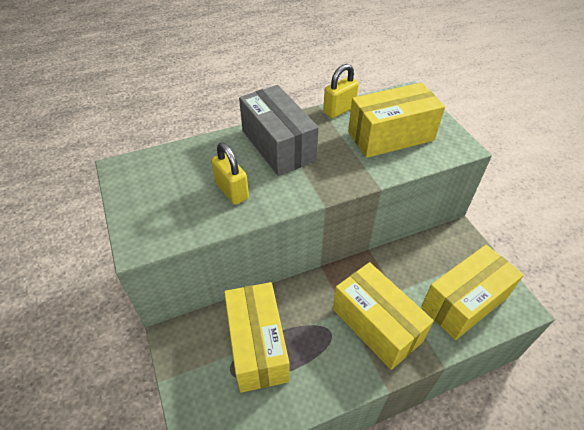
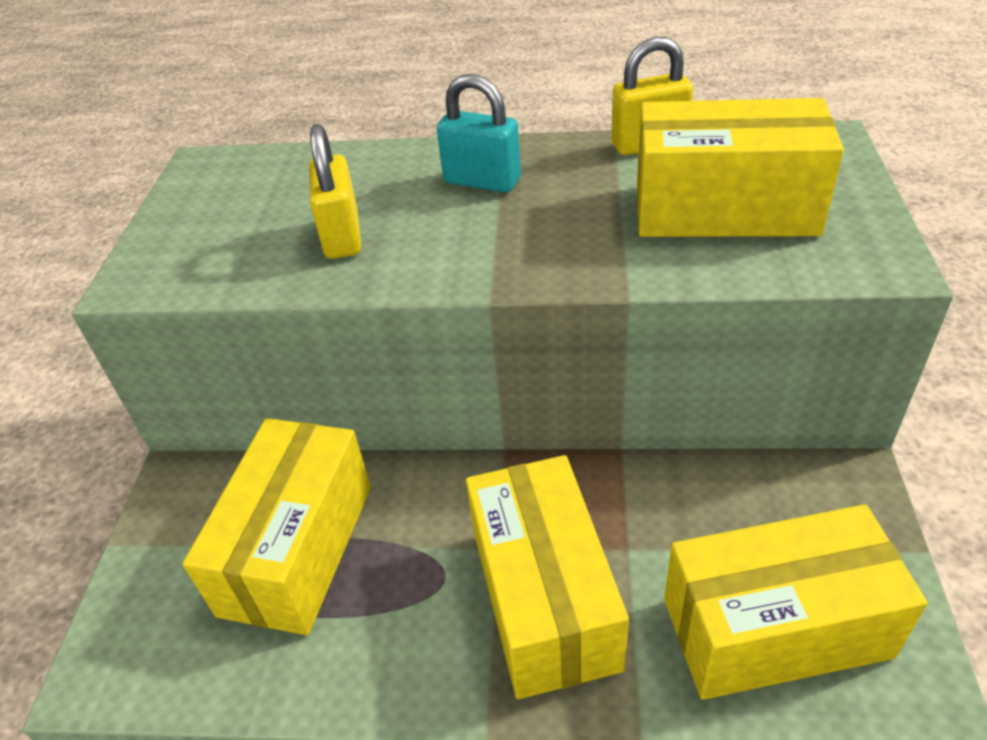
camera: 30 degrees right, 5 degrees down
grey box [239,85,319,176] -> turquoise padlock [437,74,521,192]

